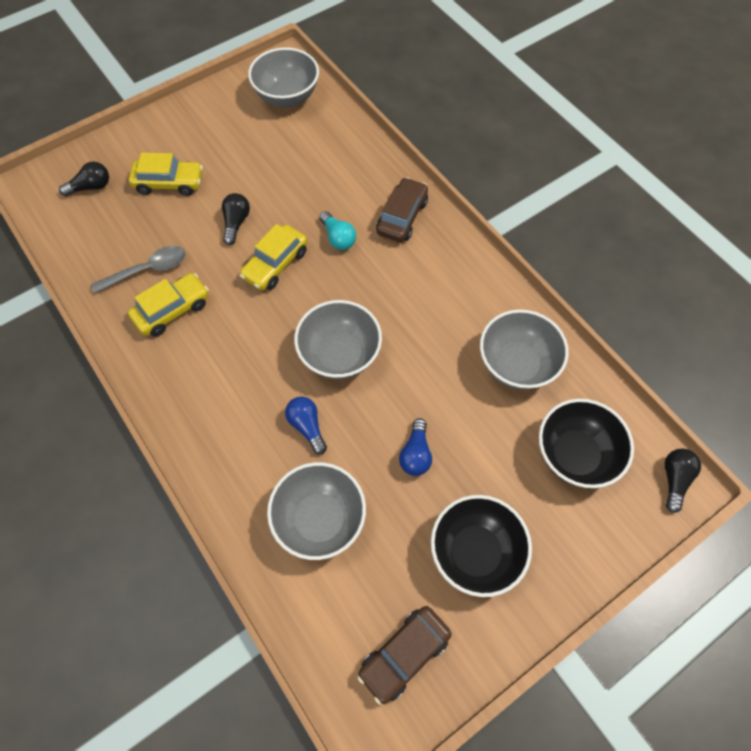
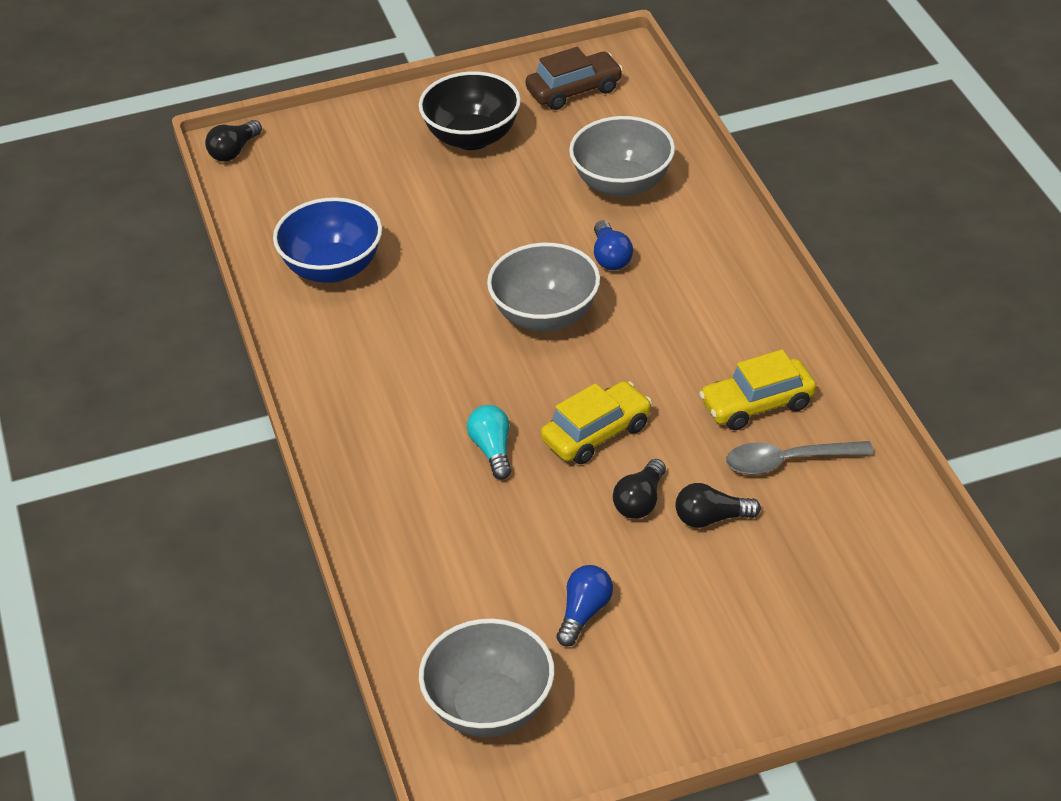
camera: 160 degrees left, 20 degrees down
black light bulb [59,161,109,196] -> black light bulb moved to [675,483,761,528]
yellow car [129,153,203,196] -> none
brown car [376,177,428,242] -> none
blue light bulb [399,418,432,476] -> blue light bulb moved to [556,565,613,647]
grey bowl [480,309,569,390] -> blue bowl [273,197,382,283]
black bowl [539,399,634,488] -> none

